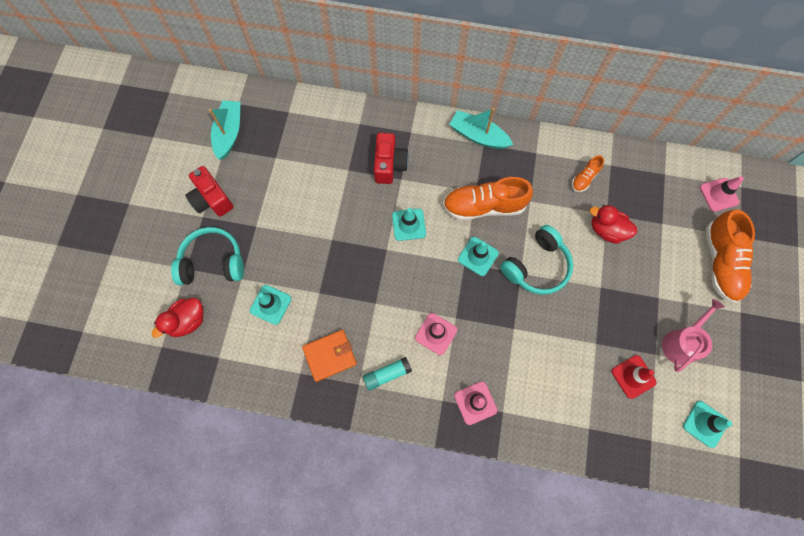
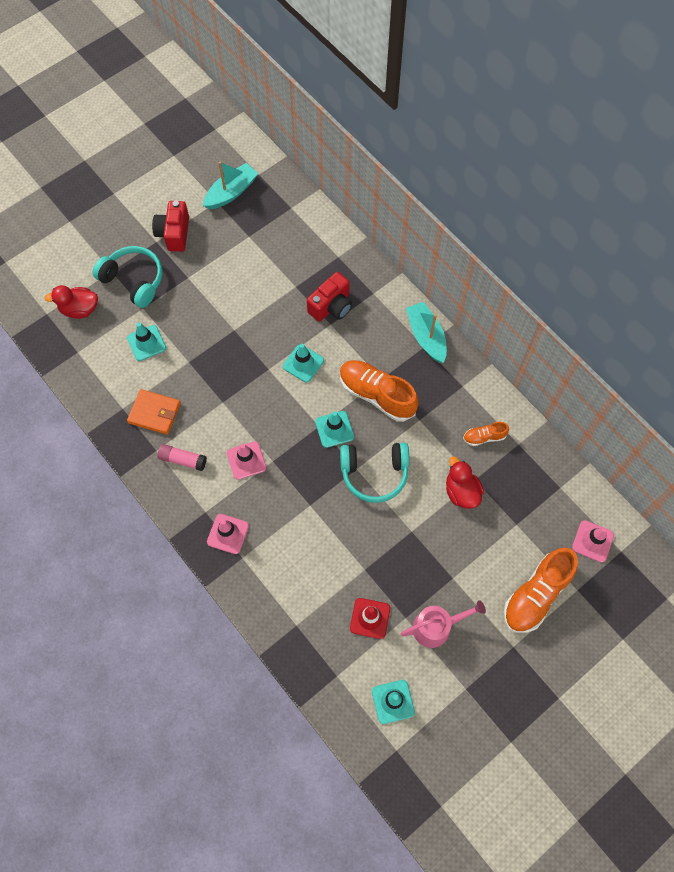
camera: 40 degrees right, 5 degrees down
turquoise glue stick [363,357,412,391] -> pink glue stick [158,444,207,471]

